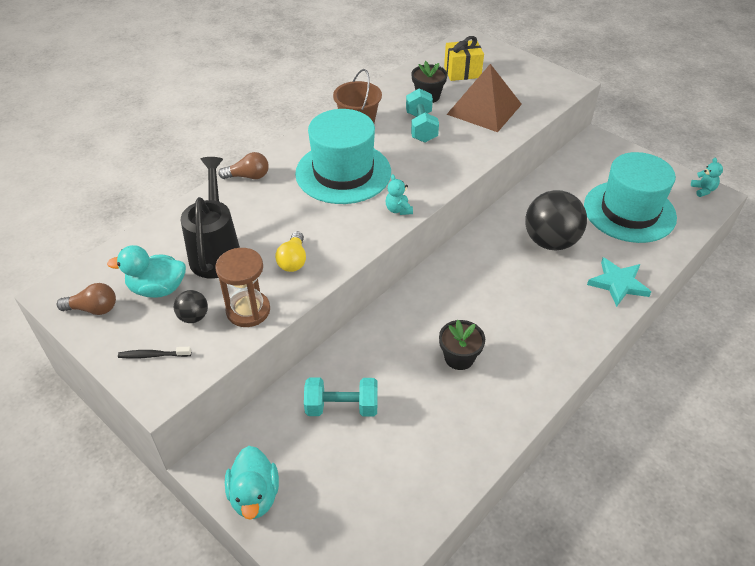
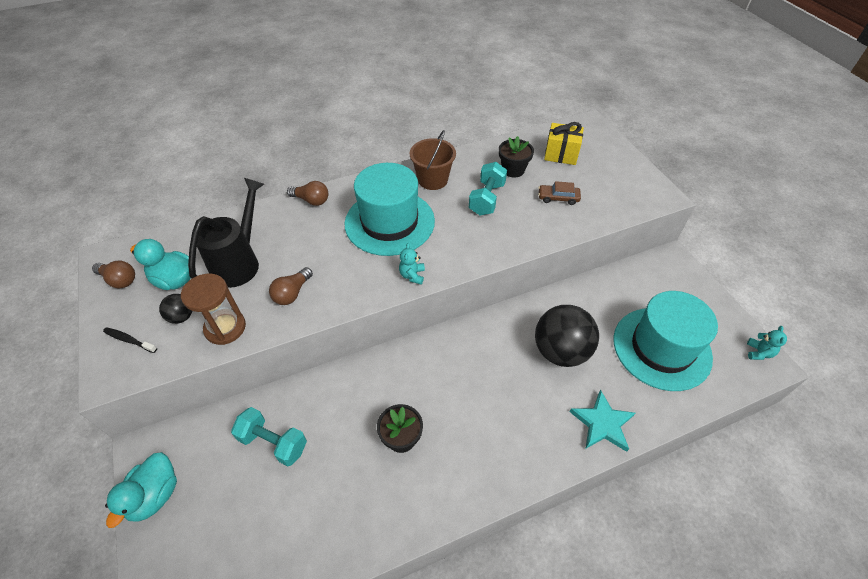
camera: 25 degrees right, 5 degrees up
yellow light bulb [275,231,306,272] -> brown light bulb [269,267,313,305]
brown pyramid [447,64,522,132] -> brown car [538,181,581,205]

